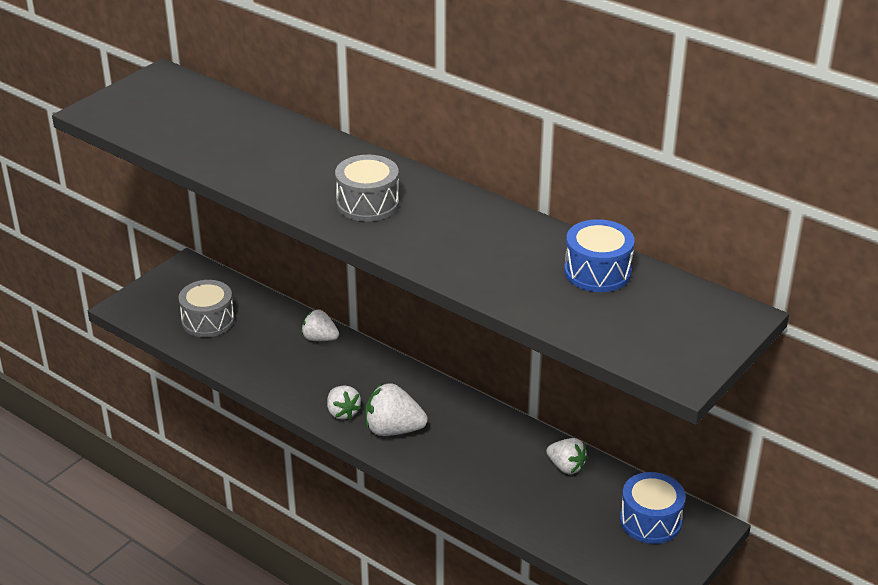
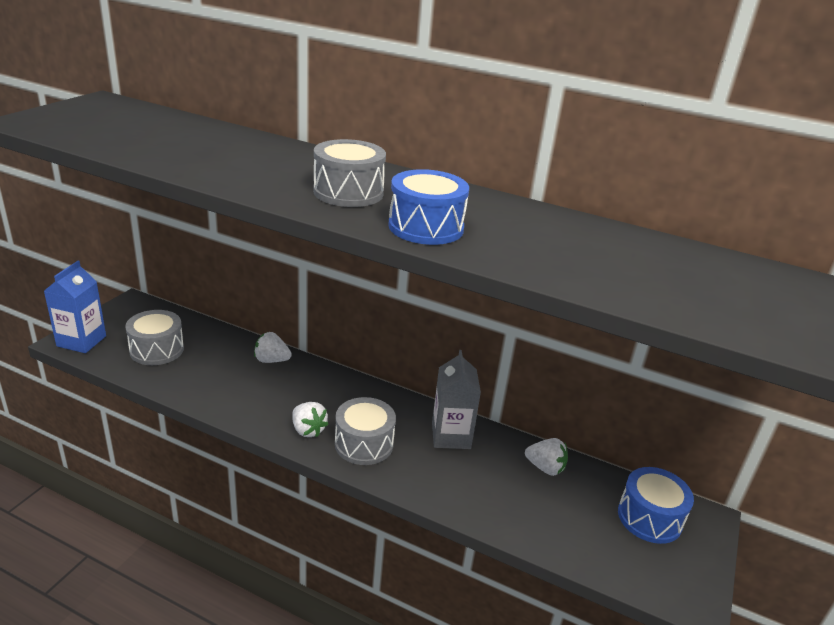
camera: 15 degrees left, 5 degrees down
white strawberry [365,383,428,436] -> grey drum [335,397,396,465]
blue drum [564,219,635,292] -> blue drum moved to [388,169,469,245]
none -> blue carton [44,261,106,353]
none -> grey carton [432,350,481,449]

